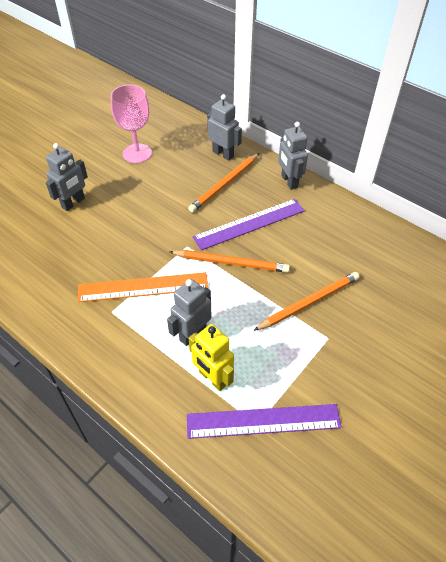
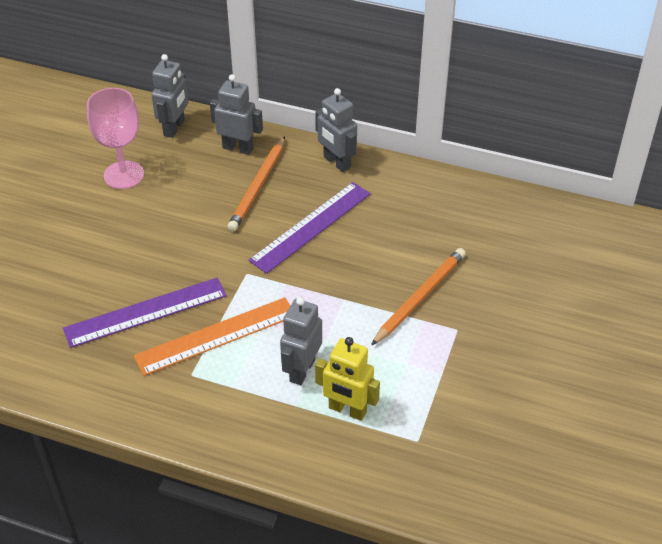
camera: 20 degrees left, 5 degrees down
grey robot [46,143,88,211] -> grey robot moved to [151,54,188,138]
orange pencil [169,250,290,273] -> none
purple ruler [187,404,342,439] -> purple ruler moved to [63,278,227,348]

